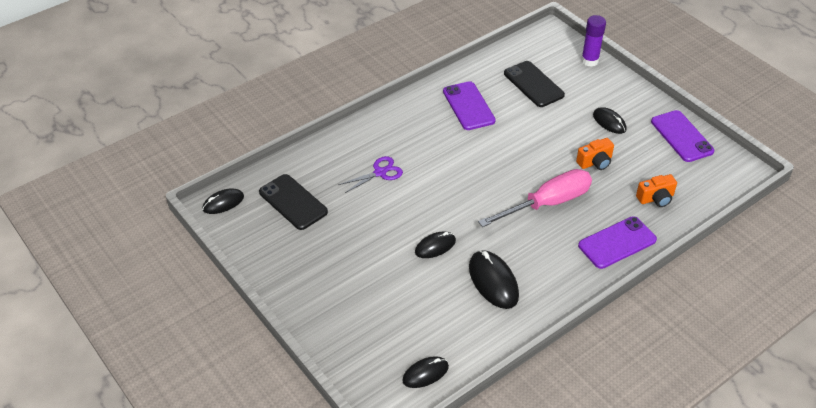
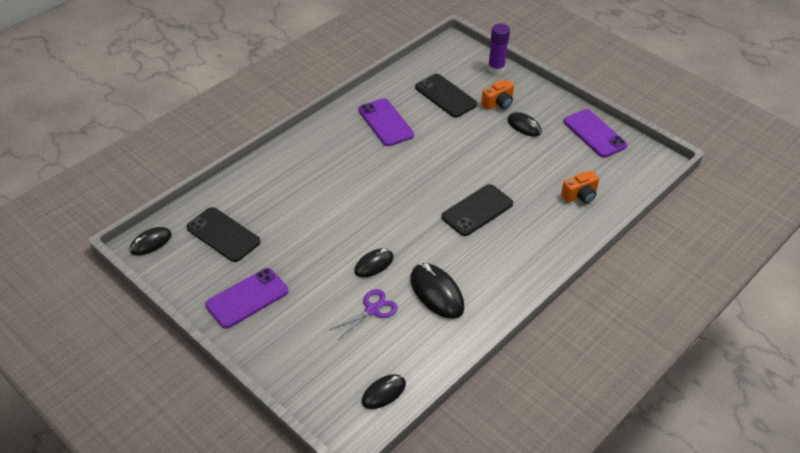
camera: 10 degrees left, 0 degrees up
purple scissors [339,156,403,193] -> purple scissors moved to [330,289,398,339]
pink screwdriver [478,169,592,227] -> black phone [442,184,513,236]
orange camera [576,138,614,170] -> orange camera moved to [481,79,514,110]
purple phone [578,216,657,269] -> purple phone moved to [205,268,288,328]

